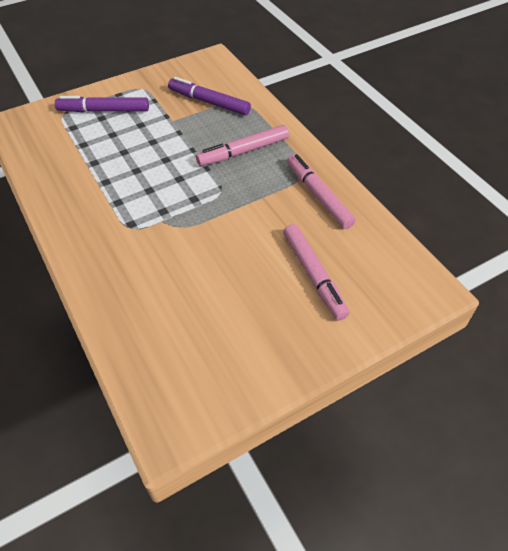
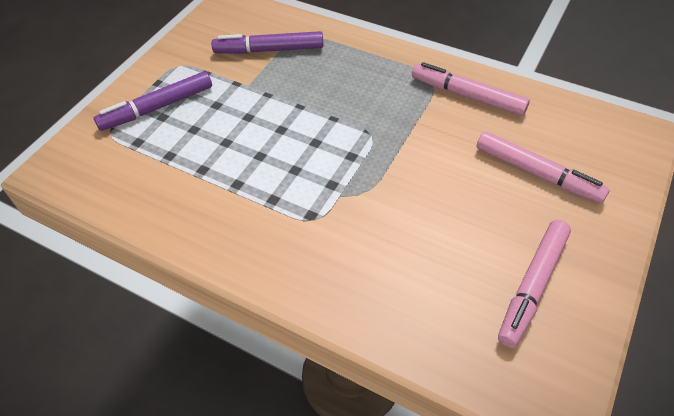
camera: 30 degrees left, 0 degrees up
pink marker [196,125,289,166] -> pink marker moved to [498,220,571,348]

